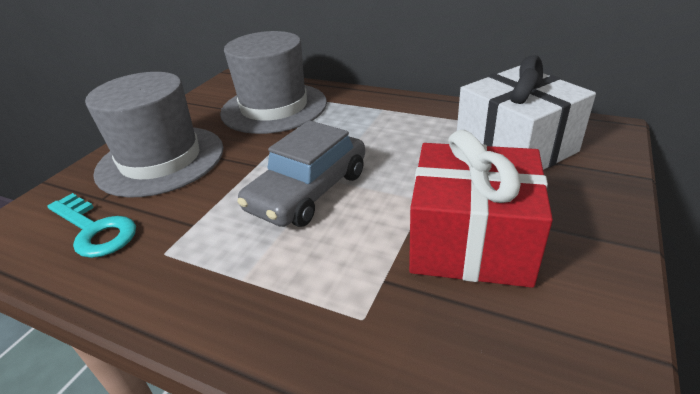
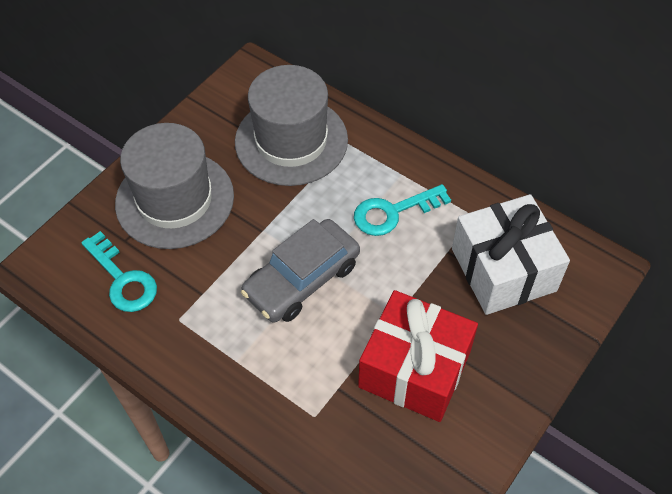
camera: 10 degrees right, 20 degrees up
none -> turquoise key [354,184,451,236]

